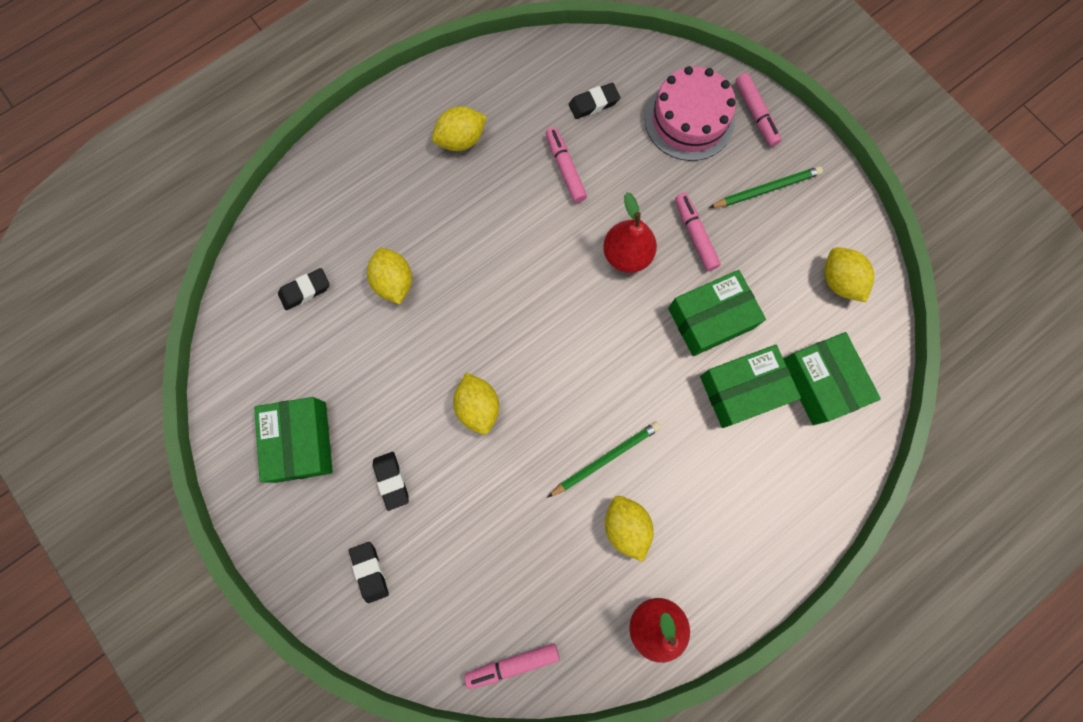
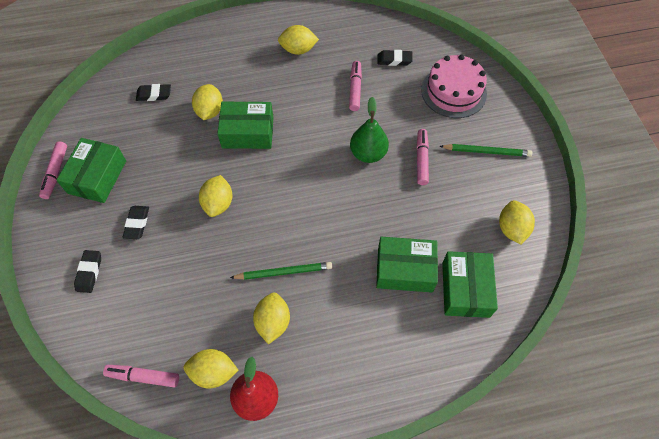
camera: 25 degrees right, 15 degrees down
red pear [603,192,657,273] -> green pear [350,97,389,163]
green box [668,270,766,356] -> green box moved to [217,102,274,149]
pink marker [736,73,781,147] -> pink marker moved to [39,141,67,199]
none -> yellow lemon [184,349,239,389]

